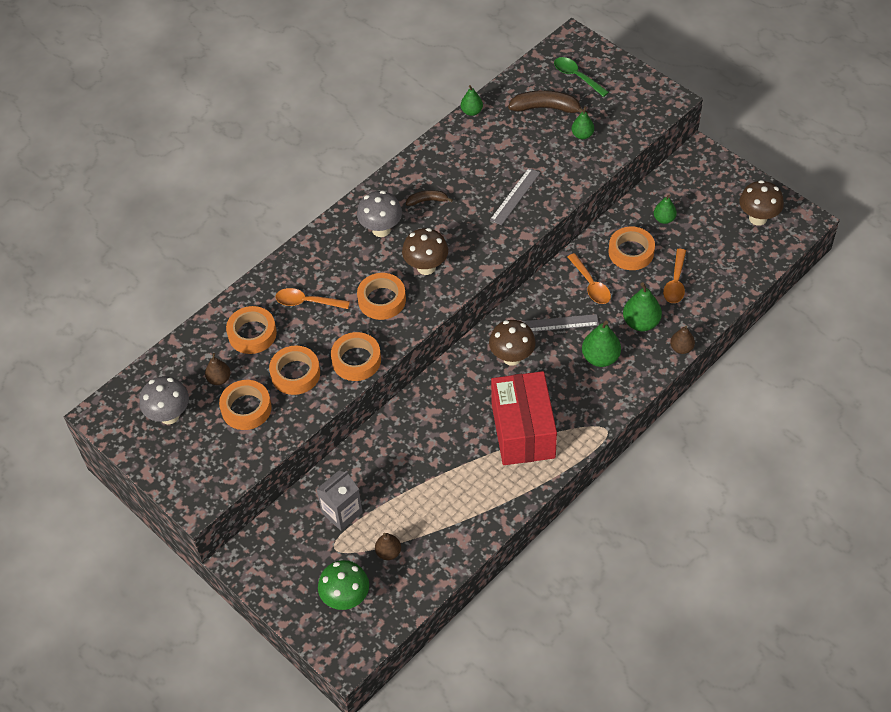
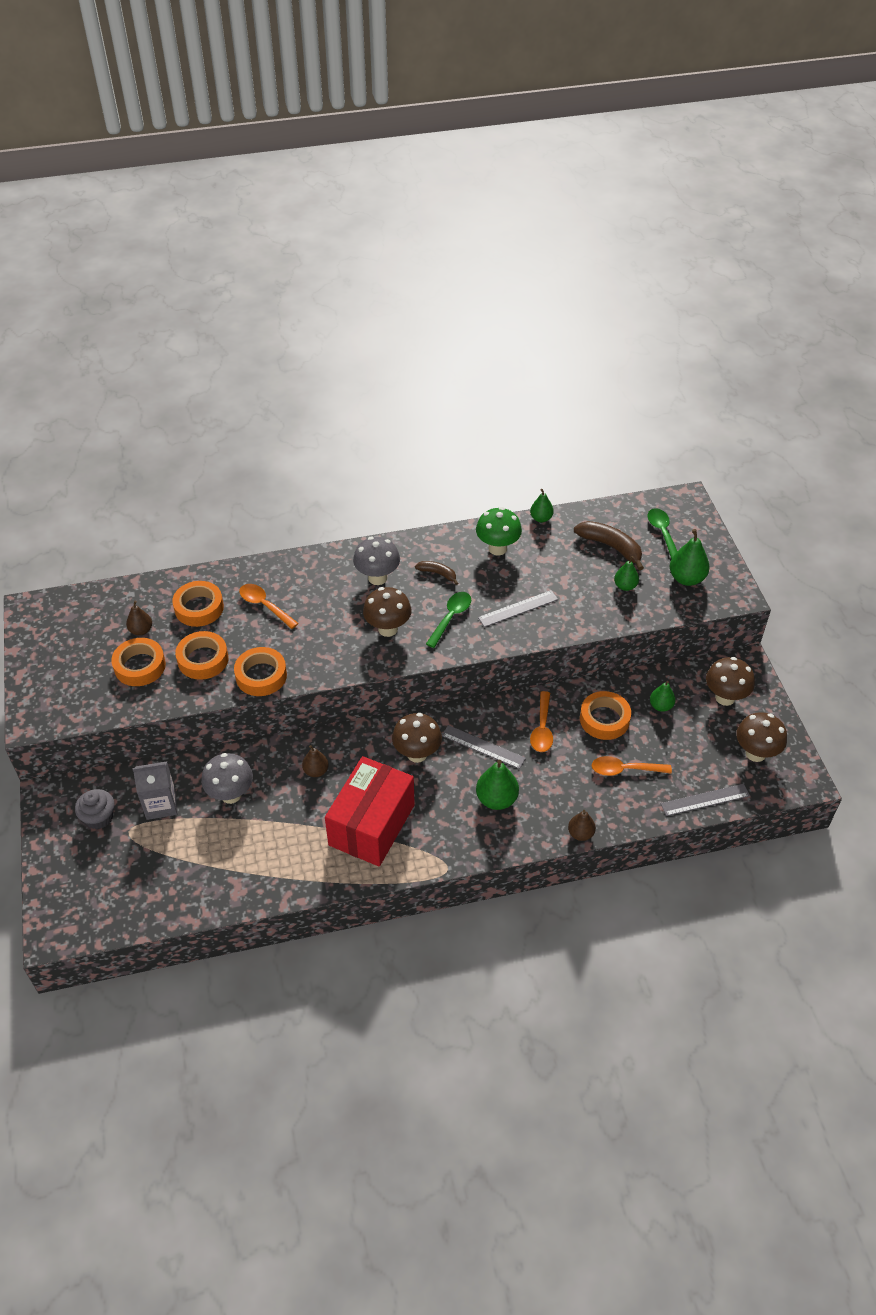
camera: 30 degrees right, 5 degrees down
grey mushroom [140,376,189,424] -> grey mushroom moved to [201,753,253,804]
green mushroom [318,560,369,610] -> green mushroom moved to [476,507,522,556]
orange tape [357,273,406,320] -> none
brown pear [375,533,401,560] -> brown pear moved to [302,745,329,777]
green pear [623,282,662,331] -> green pear moved to [670,529,710,586]
orange spoon [663,249,686,303] -> orange spoon turned 45 degrees clockwise [592,756,672,776]
none -> grey cupcake [75,789,115,829]
none -> green spoon [426,592,471,648]
none -> grey ruler [661,784,750,816]
none -> brown mushroom [706,657,755,706]

